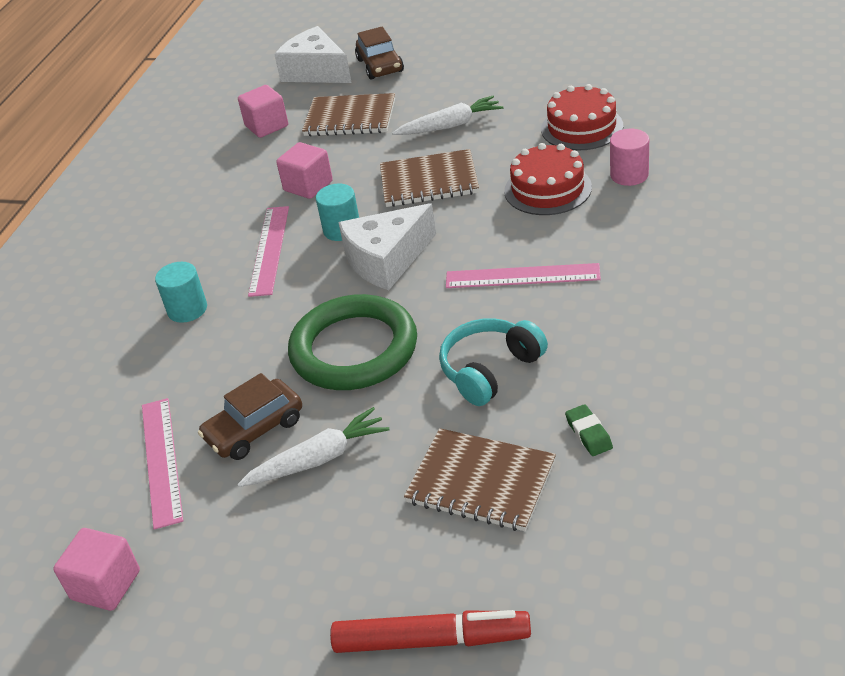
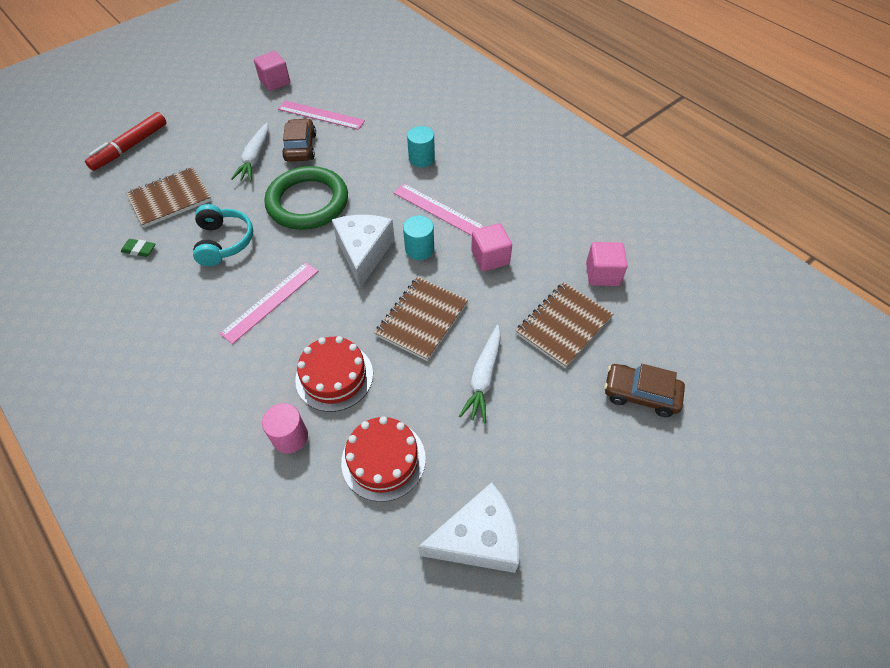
camera: 120 degrees right, 15 degrees up
white cheese [274,26,352,83] -> white cheese moved to [418,482,519,573]

